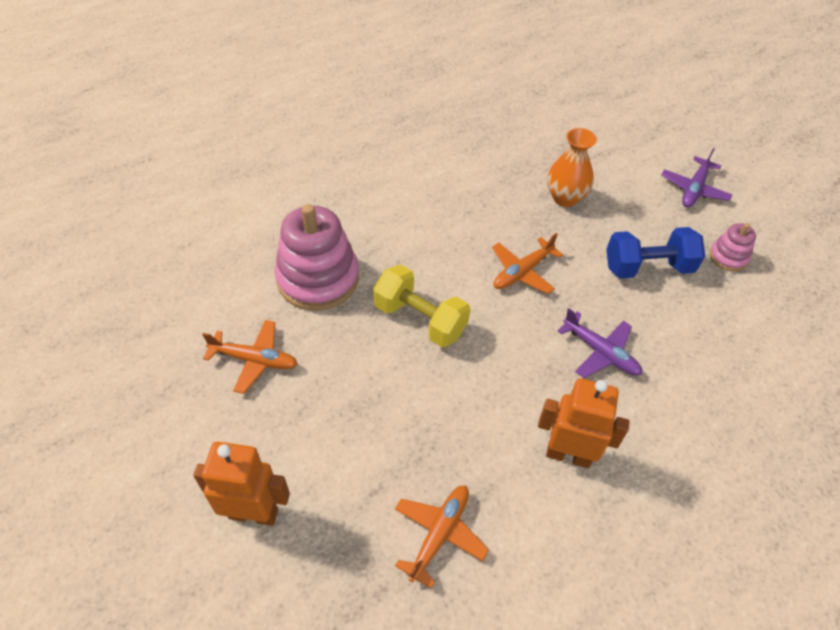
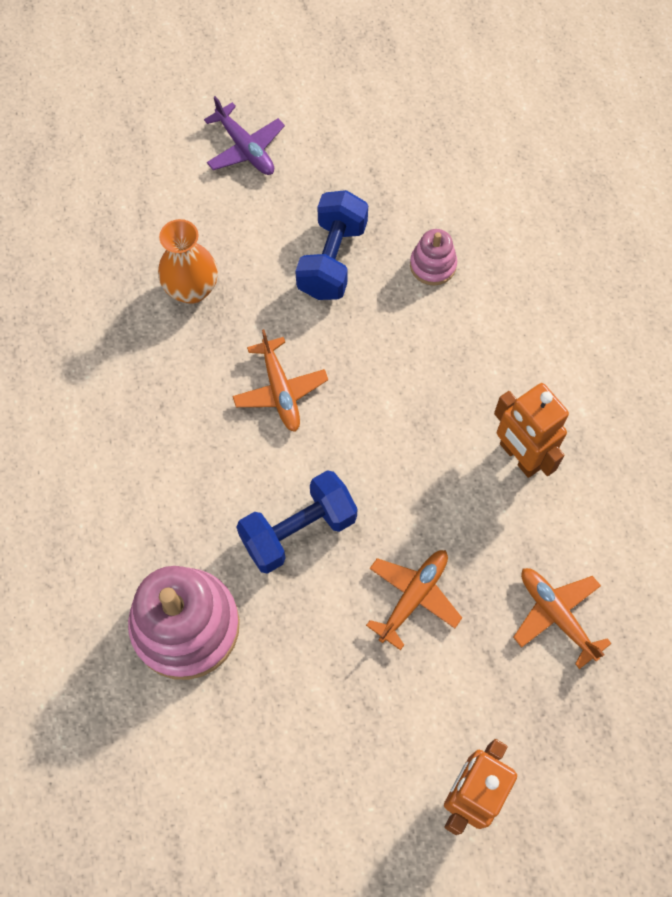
camera: 65 degrees left, 15 degrees up
orange plane [202,320,298,394] -> orange plane moved to [366,550,462,650]
yellow dumbbell [373,265,470,347] -> blue dumbbell [237,470,358,574]
orange robot [538,378,630,468] -> orange robot turned 75 degrees counterclockwise [494,383,569,478]
purple plane [558,308,642,378] -> none
pink stacking toy [709,223,756,272] -> pink stacking toy moved to [410,229,457,286]

